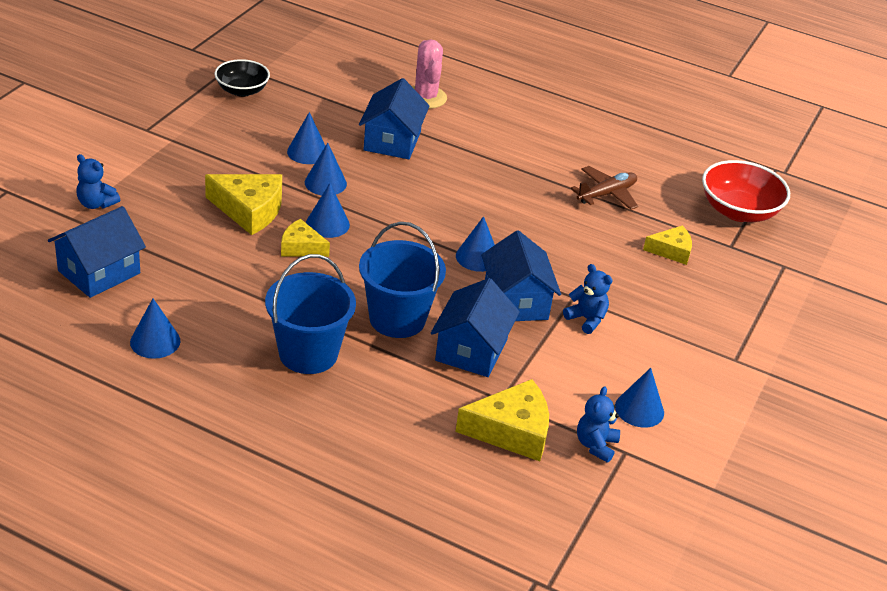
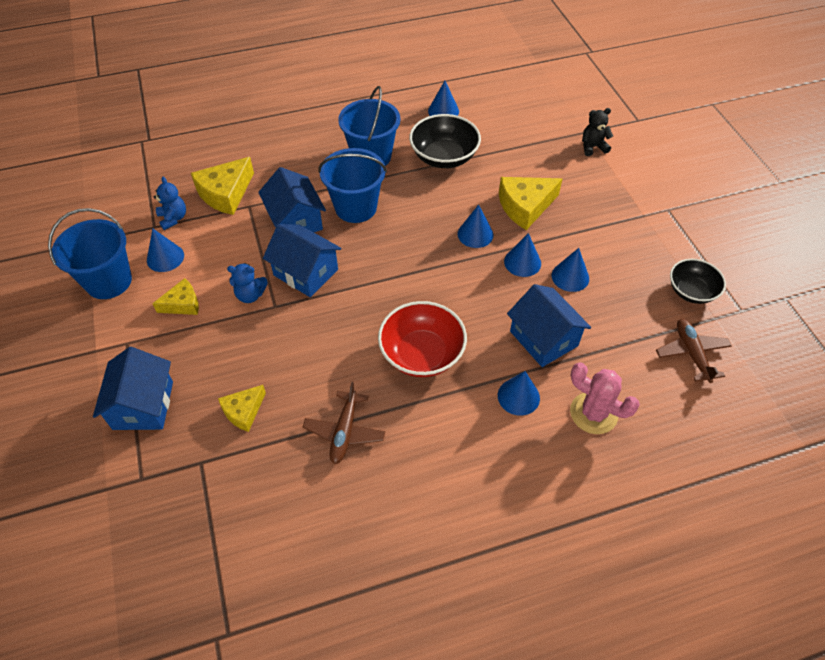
camera: 140 degrees right, 15 degrees up
blue house [48,206,146,298] -> blue house moved to [93,347,173,430]
blue teddy bear [76,154,120,209] -> black teddy bear [582,108,613,156]
yellow cheese [281,219,330,257] -> yellow cheese moved to [152,278,199,315]
blue cone [456,216,495,272] -> blue cone moved to [498,371,540,416]
red bowl [702,160,790,222] -> red bowl moved to [378,301,467,377]
none -> blue bucket [48,208,132,299]
none -> black bowl [409,114,481,168]
none -> brown plane [656,318,732,383]

